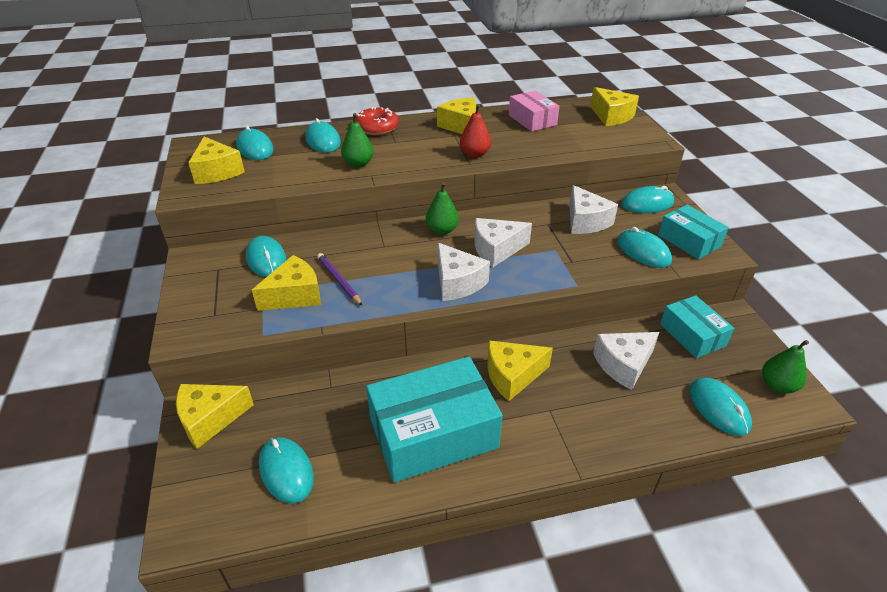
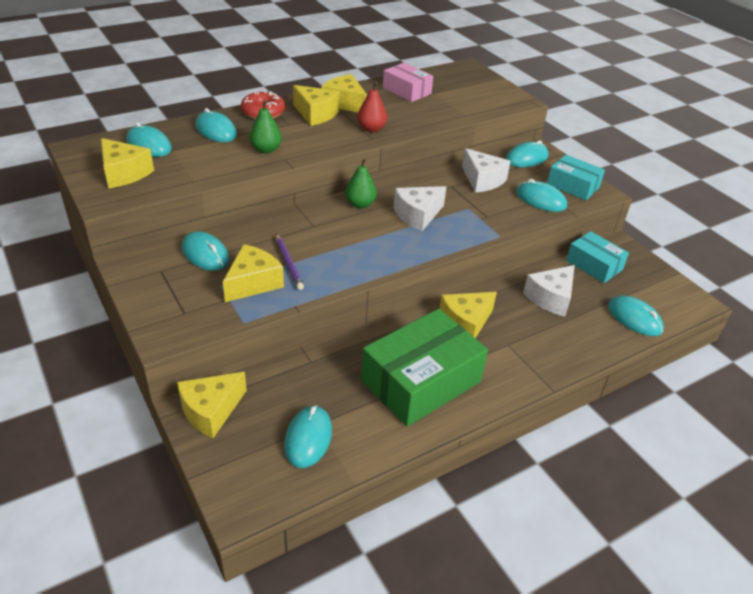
camera: 20 degrees left, 0 degrees up
turquoise mouse [259,437,314,503] -> turquoise mouse turned 60 degrees clockwise [284,405,332,468]
purple pencil [317,253,362,306] -> purple pencil turned 150 degrees counterclockwise [276,234,304,290]
turquoise box [366,356,503,483] -> green box [361,309,488,427]
white cheese [438,243,490,301] -> none
yellow cheese [590,87,639,126] -> yellow cheese moved to [293,85,340,126]
green pear [762,340,809,394] -> none

